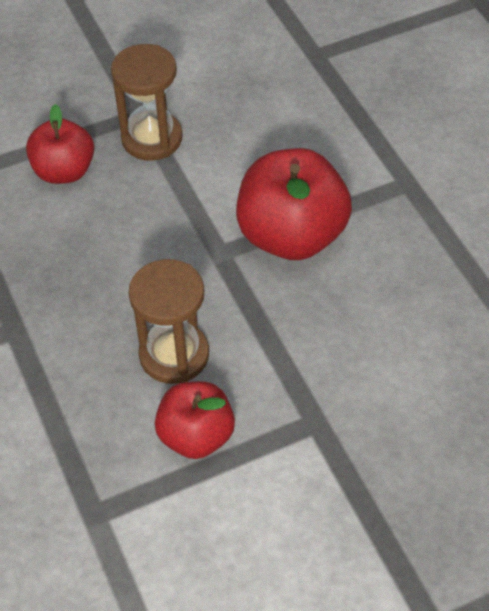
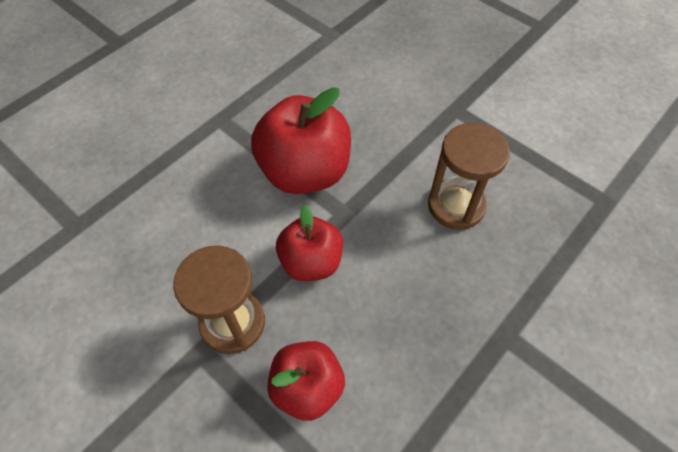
camera: 115 degrees left, 5 degrees up
red apple [155,381,235,459] -> red apple moved to [276,205,343,281]

